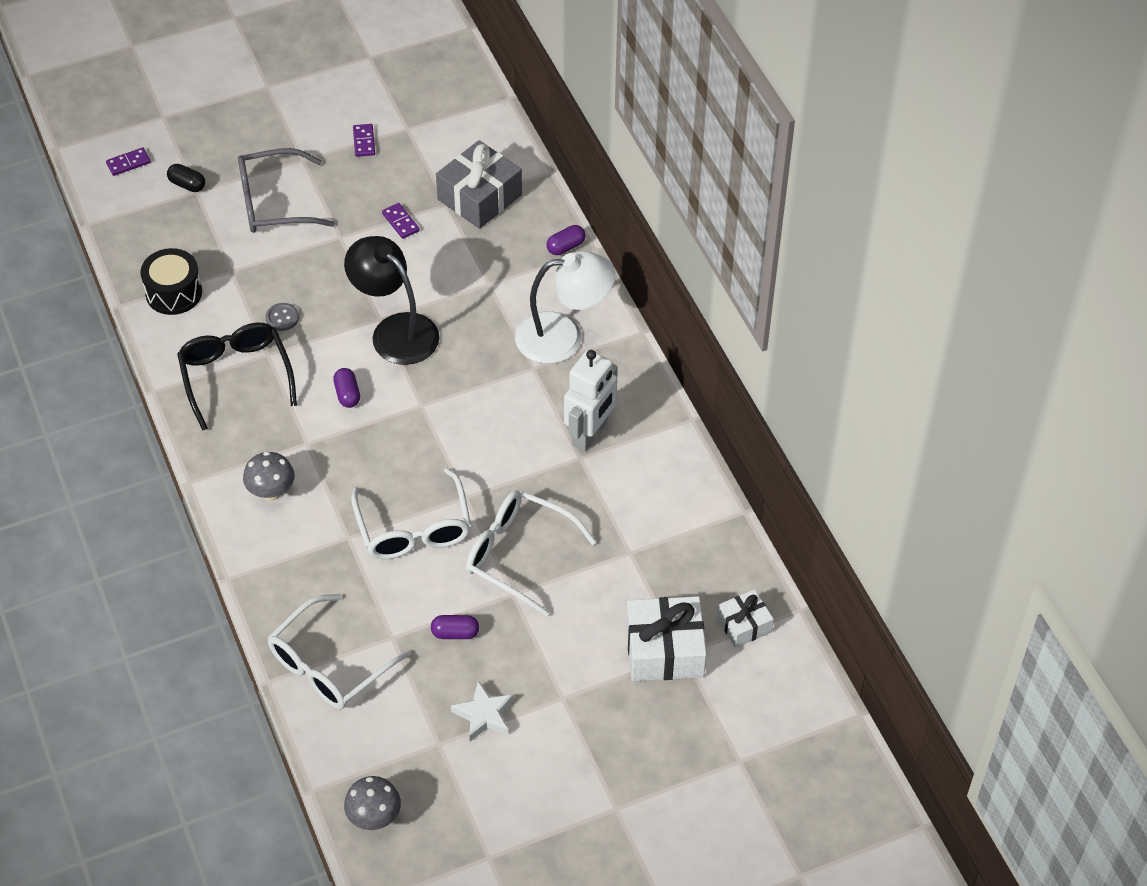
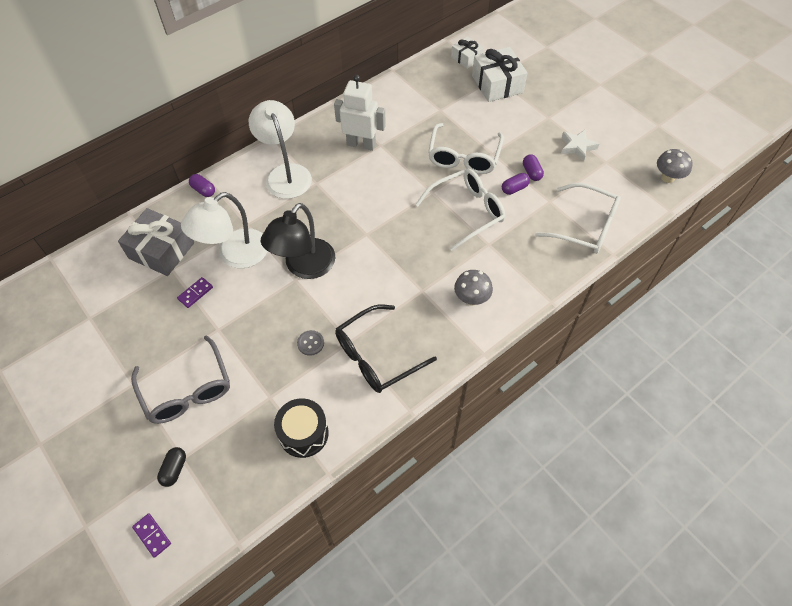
camera: 105 degrees left, 5 degrees up
purple capsule [333,368,360,408] -> purple capsule moved to [502,173,530,195]
purple domino [353,124,375,157] -> none
none -> white lamp [181,192,267,269]

